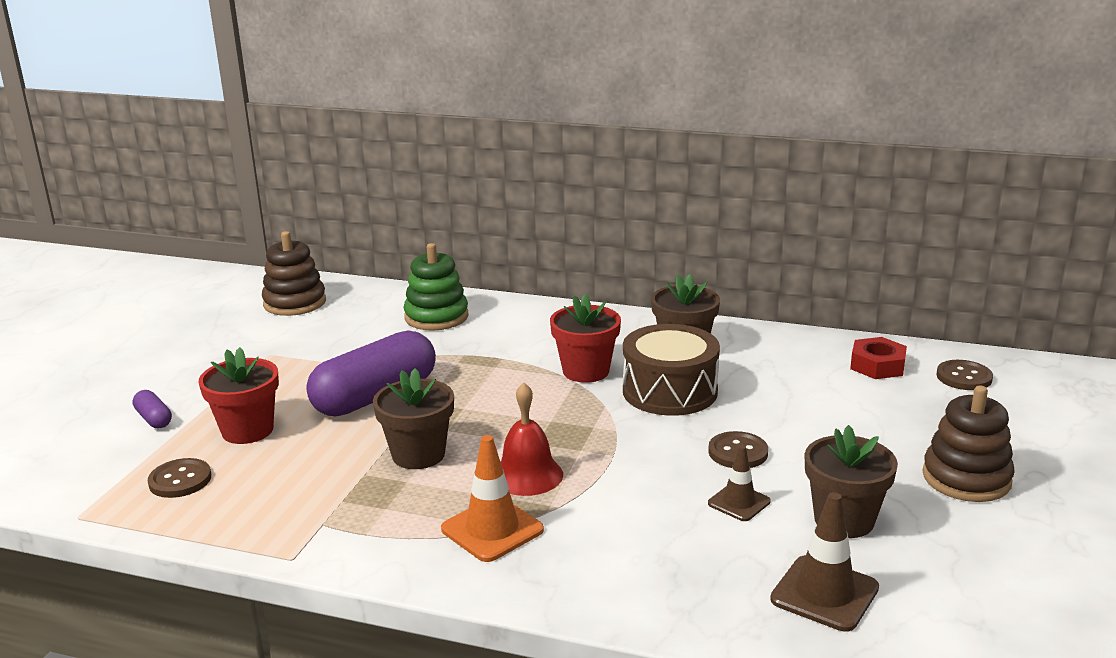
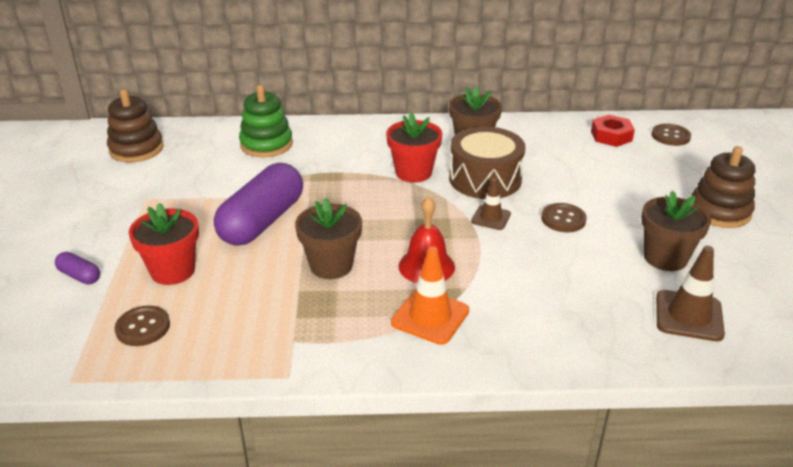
camera: 20 degrees left, 10 degrees up
brown traffic cone [708,445,771,521] -> brown traffic cone moved to [471,178,511,230]

